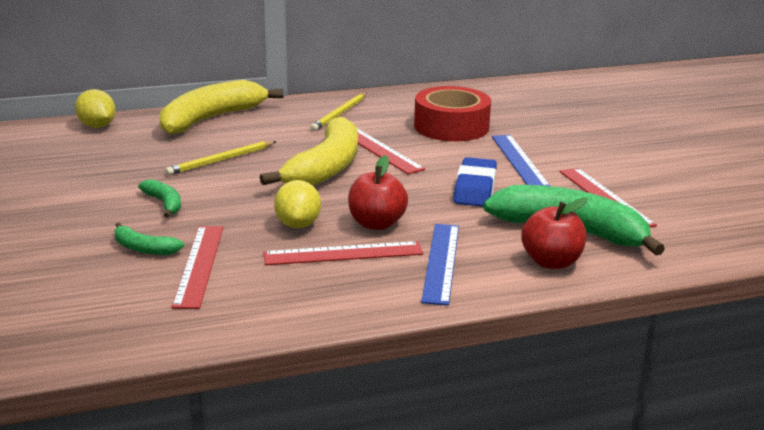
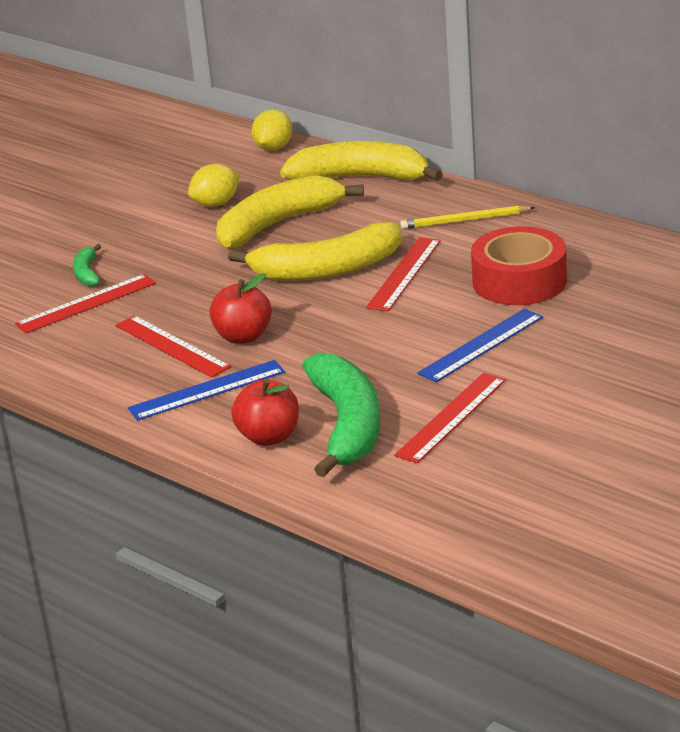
camera: 60 degrees right, 5 degrees up
green banana [138,179,181,218] -> none
yellow pencil [165,141,277,175] -> yellow banana [216,175,364,249]
yellow lemon [274,180,321,228] -> yellow lemon moved to [188,164,240,207]
blue eraser [453,157,497,207] -> none

